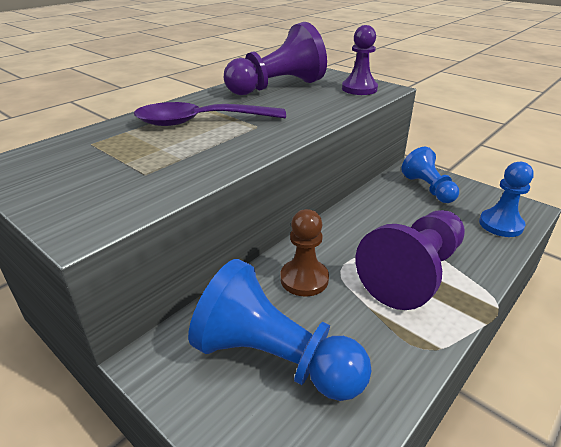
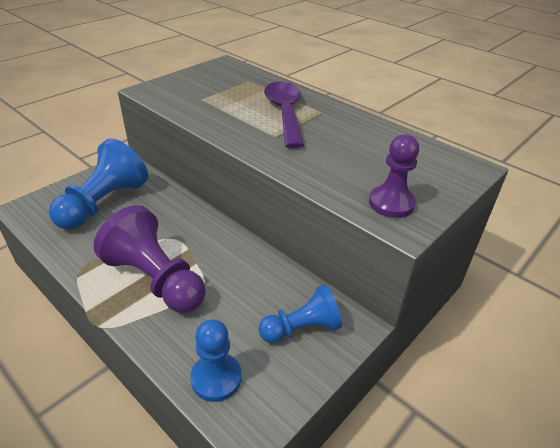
camera: 90 degrees right, 5 degrees up
purple pawn [224,22,327,95] -> none
brown pawn [280,209,329,296] -> none

